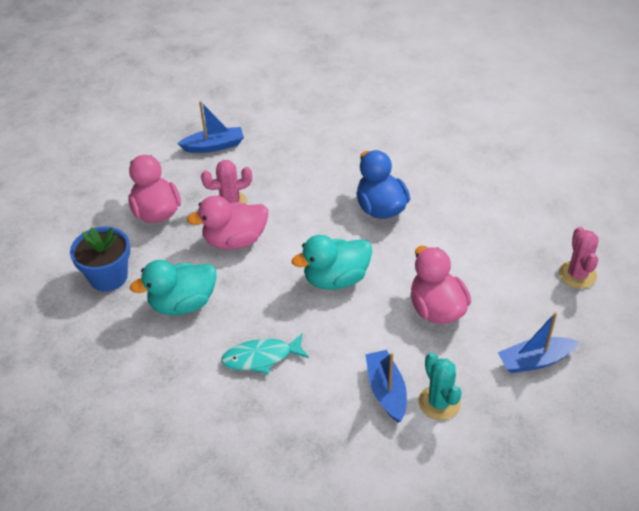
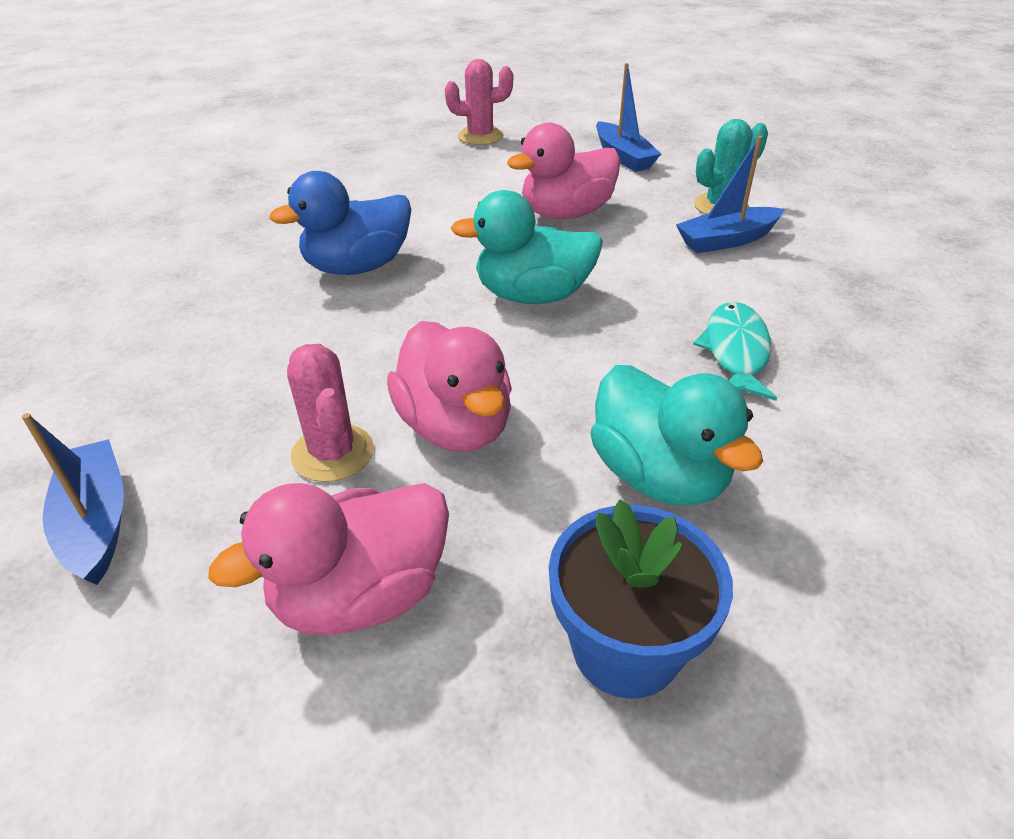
camera: 100 degrees left, 5 degrees down
turquoise fish [221,334,309,374] -> turquoise fish turned 150 degrees counterclockwise [693,302,777,401]
turquoise duck [292,235,372,290] -> turquoise duck turned 120 degrees clockwise [450,190,603,304]

